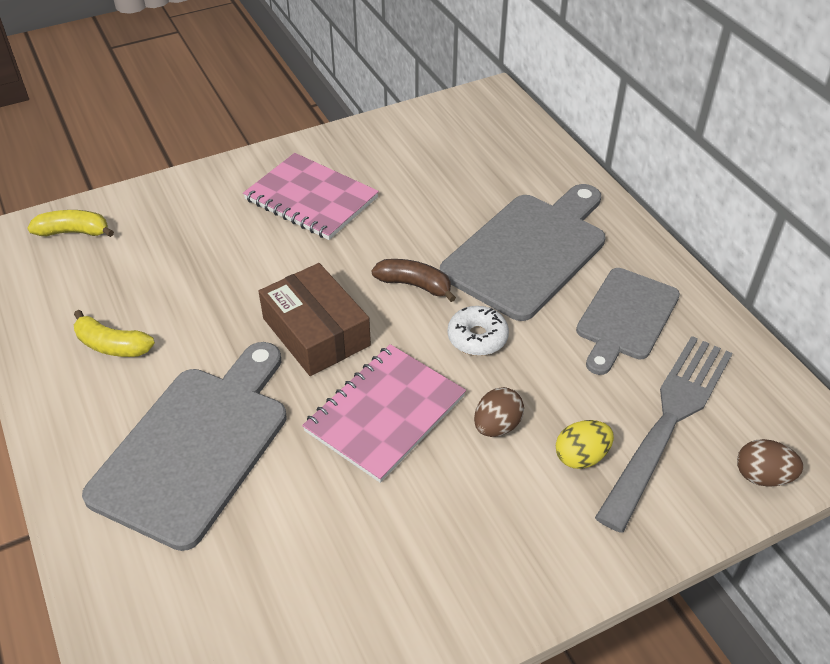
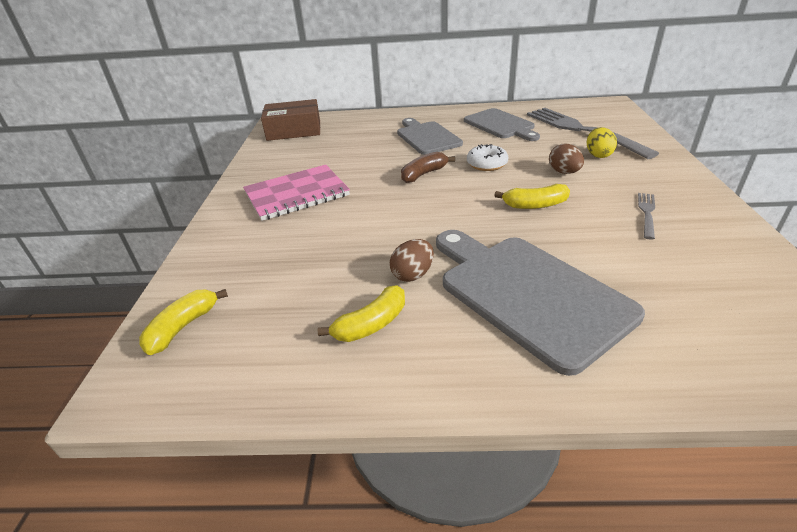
camera: 60 degrees left, 10 degrees down
brown box [258,263,371,376] -> brown box moved to [261,99,320,141]
pink notebook [302,344,466,483] -> yellow banana [494,184,570,209]
grey cutting board [440,184,605,321] -> grey cutting board [397,118,463,155], size x0.65
brown egg [737,439,803,487] -> brown egg moved to [390,239,434,282]
none -> grey fork [638,193,655,240]

